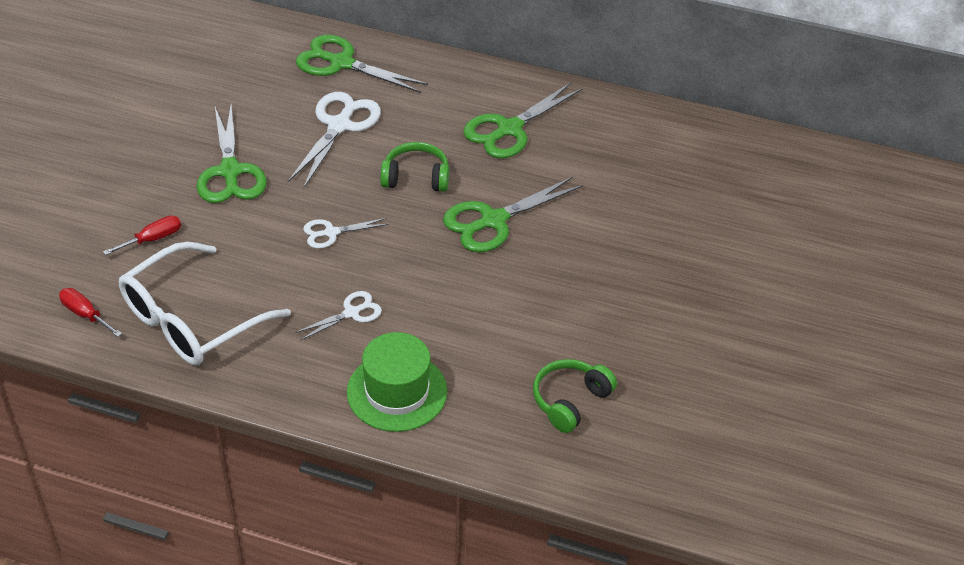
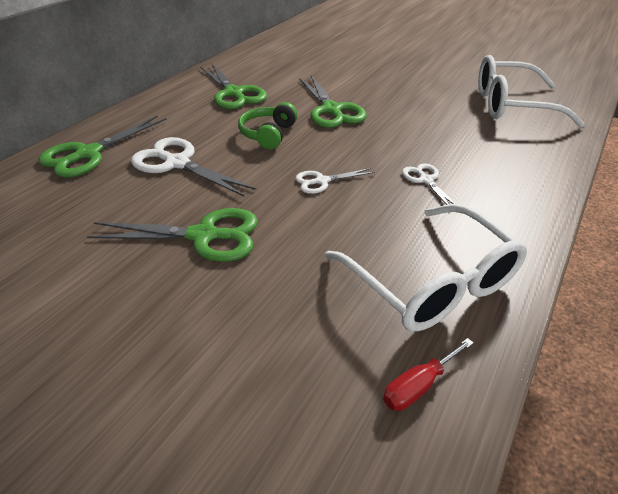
camera: 75 degrees left, 5 degrees down
red screwdriver [103,215,181,255] -> none
white scissors [303,218,389,249] -> white scissors turned 75 degrees clockwise [295,168,375,194]
green hat [347,332,447,432] -> none
green headphones [533,359,617,433] -> white glasses [478,55,585,128]

